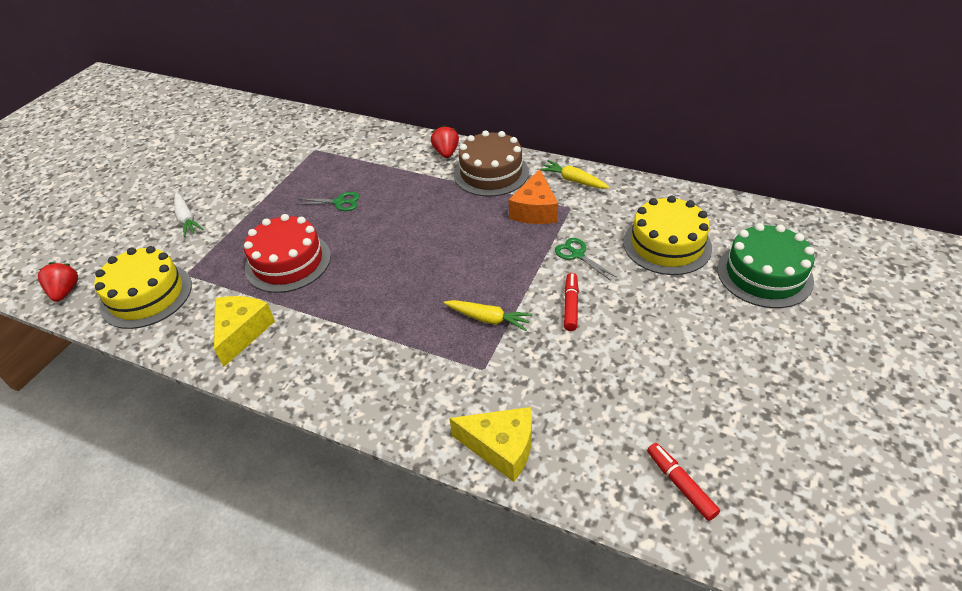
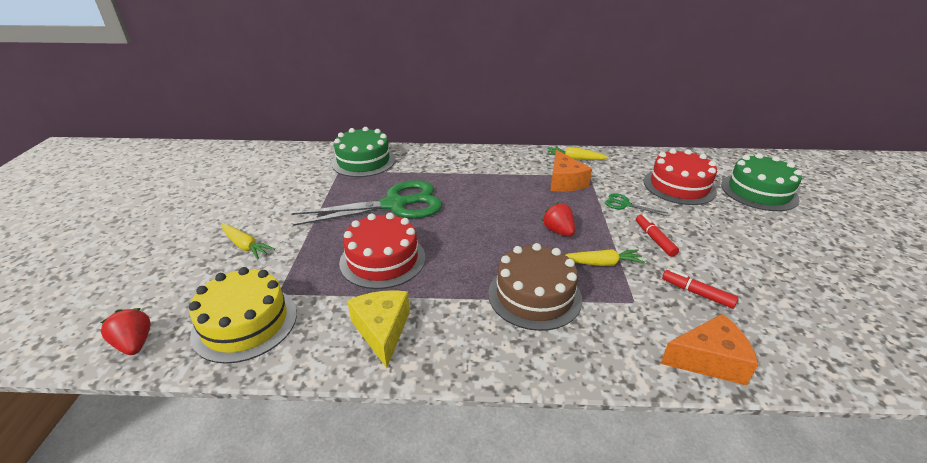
camera: 25 degrees left, 10 degrees down
white carrot [174,193,203,237] -> yellow carrot [221,224,275,260]
green scissors [299,192,360,211] -> green scissors [292,180,442,226], size x2.41
red strawberry [431,125,459,158] -> red strawberry moved to [542,202,575,237]
yellow cheese [449,407,532,482] -> orange cheese [660,314,758,386]
brown cake [454,130,529,197] -> brown cake moved to [488,243,582,331]
yellow cake [623,196,712,275] -> red cake [644,149,717,205]
red marker [647,443,720,521] -> red marker moved to [662,269,739,309]
none -> green cake [331,127,395,177]

